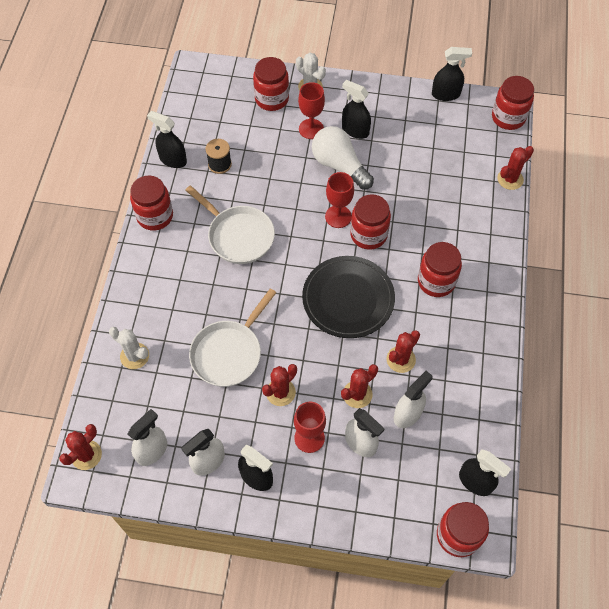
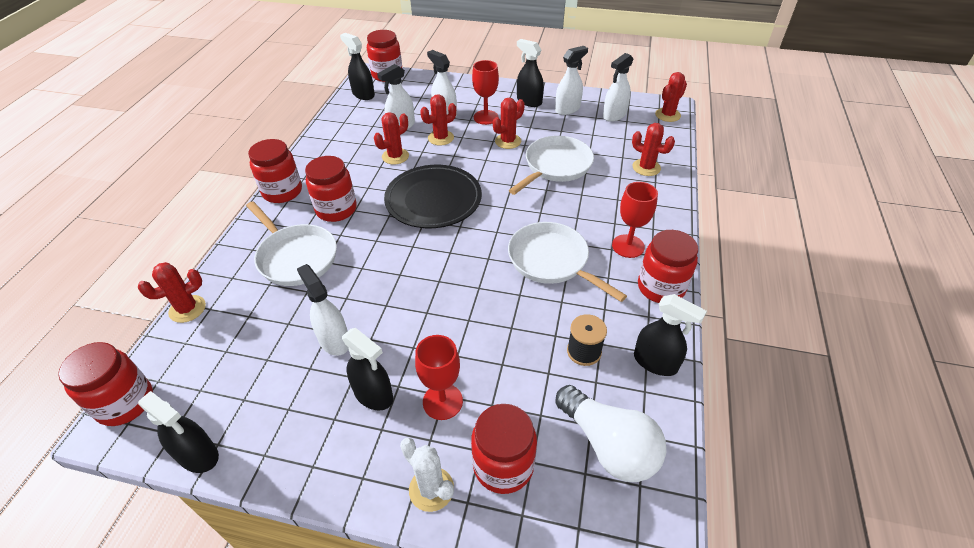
camera: 175 degrees left, 15 degrees down
white cactus [109,327,149,369] -> red cactus [632,123,675,176]
white light bulb [312,126,374,190] -> white light bulb moved to [555,385,666,482]
red goblet [325,172,354,228] -> red goblet moved to [612,182,658,258]
red jar [350,194,391,250] -> red jar moved to [248,139,302,203]
black spray bottle [432,47,472,101] -> black spray bottle turned 150 degrees counterclockwise [138,391,219,473]
none -> white pan [246,201,337,286]
none -> white spray bottle [297,264,349,356]

